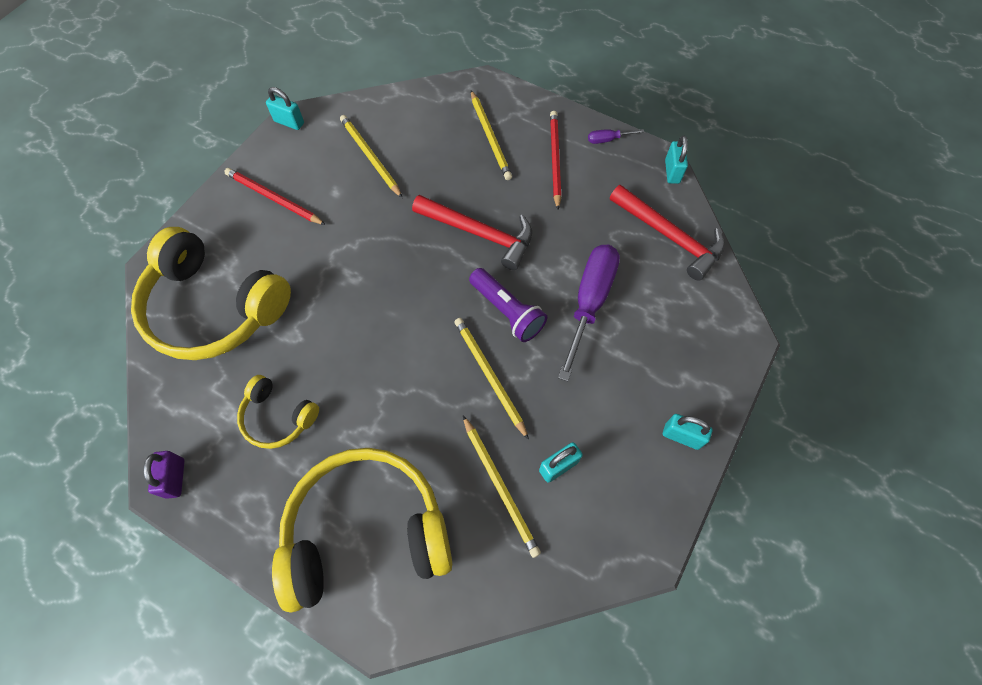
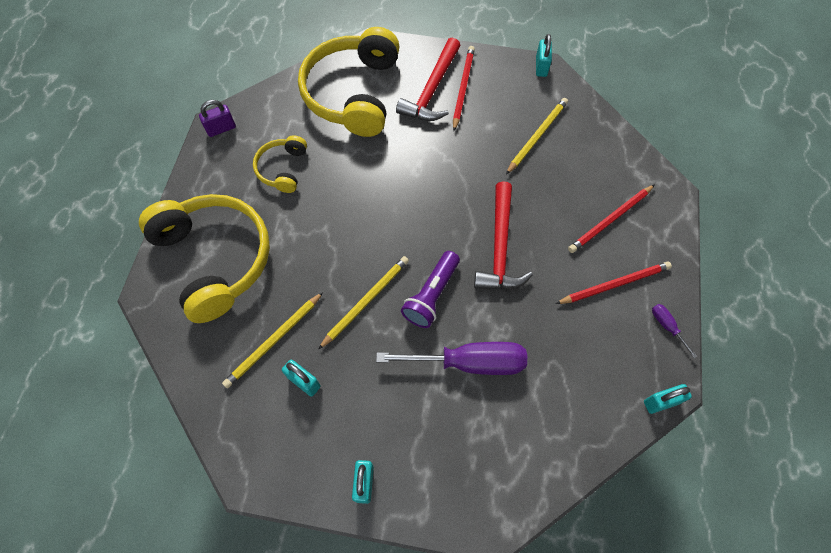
camera: 70 degrees right, 0 degrees up
yellow pencil [471,90,512,180] -> red pencil [568,184,655,253]
red hammer [610,185,725,281] -> red hammer moved to [396,38,461,121]

